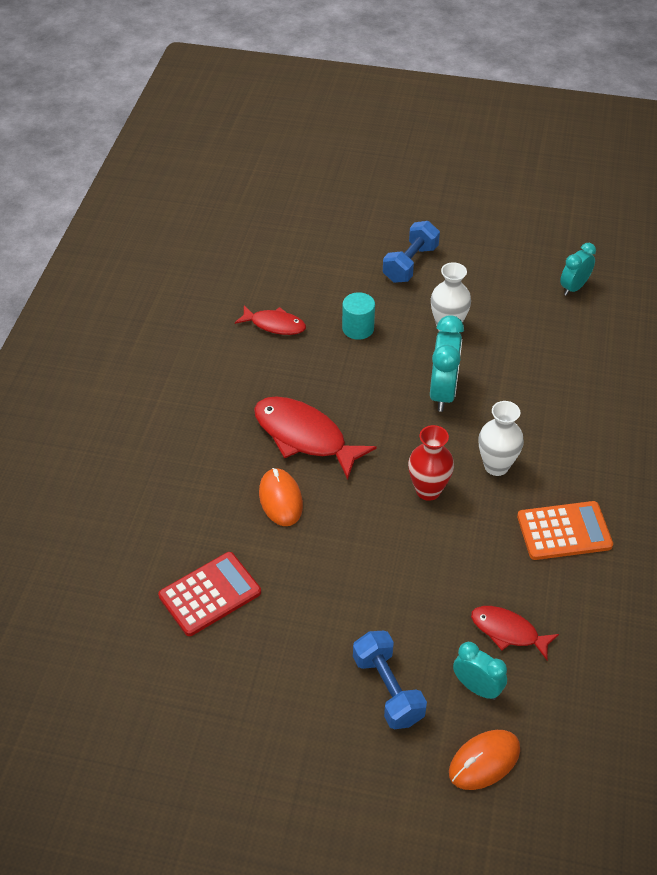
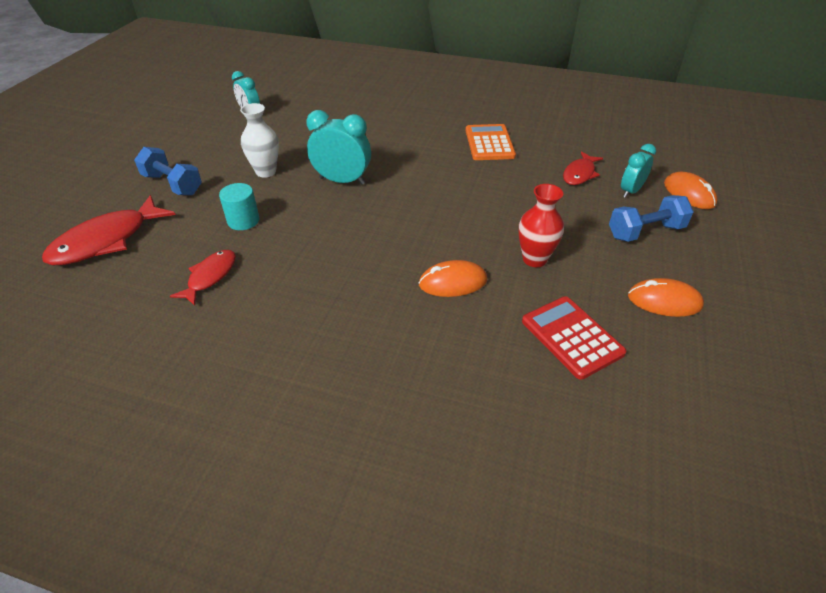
camera: 85 degrees left, 5 degrees down
red fish [254,396,377,480] -> red fish moved to [42,195,176,265]
red vase [408,425,454,501] -> red vase moved to [519,184,564,267]
white vase [478,401,524,476] -> none
none -> orange mouse [628,278,704,317]

